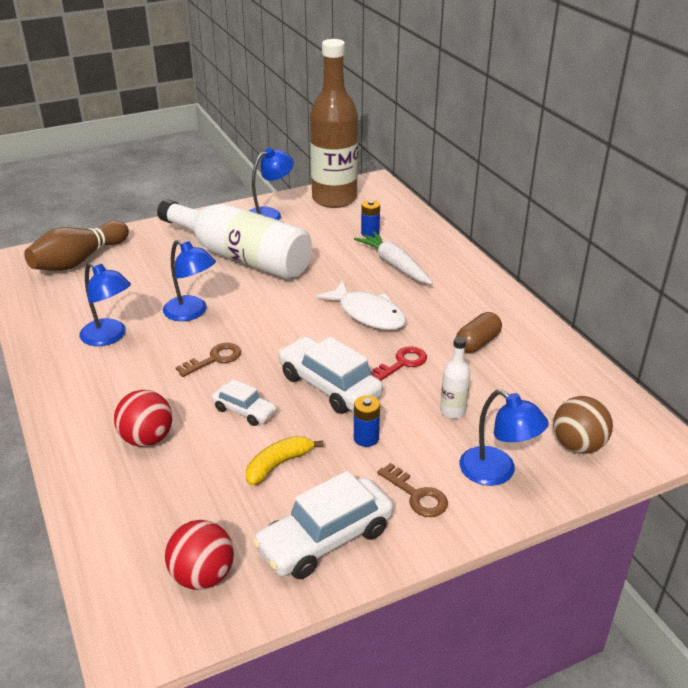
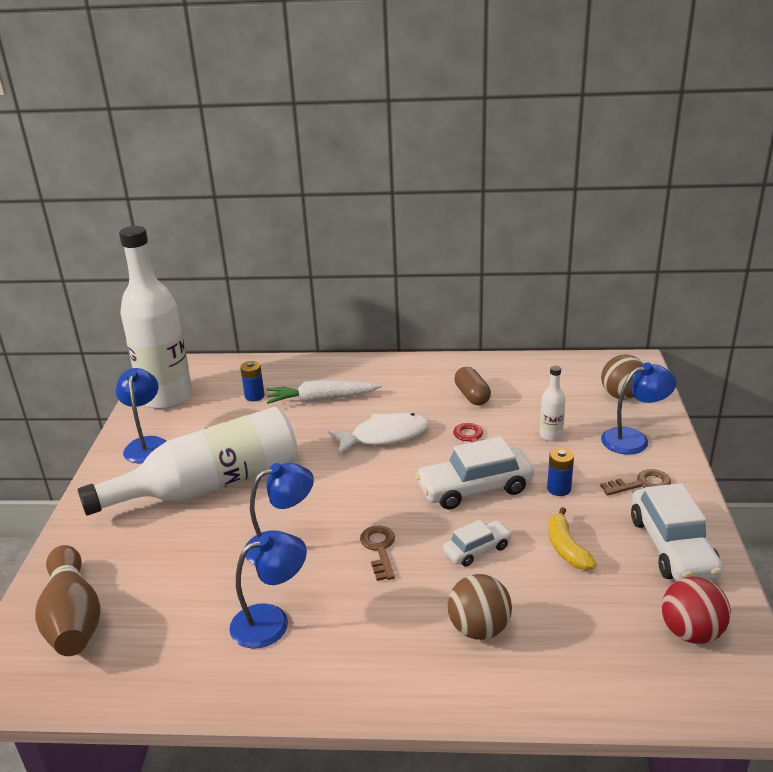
camera: 60 degrees left, 5 degrees down
red ball [114,390,172,447] -> brown ball [448,574,512,640]
brown bottle [310,39,358,208] -> white bottle [119,226,192,409]

